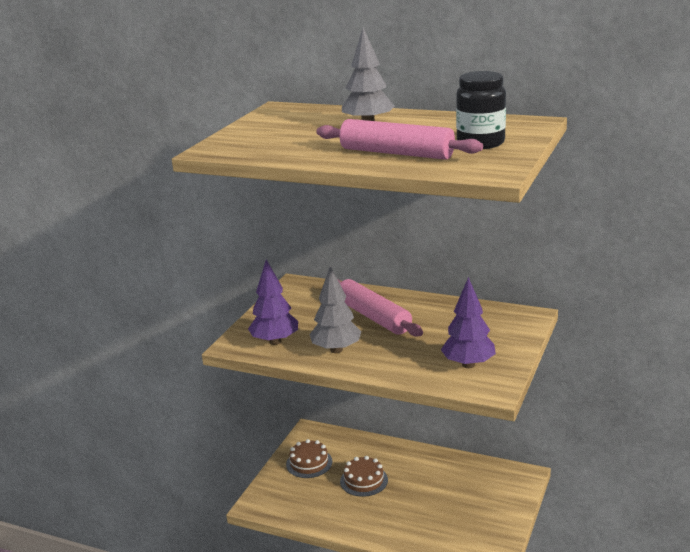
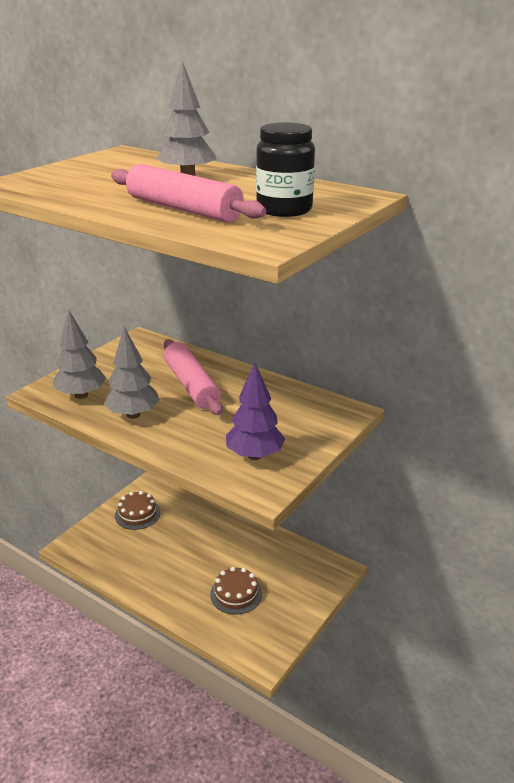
camera: 10 degrees right, 5 degrees up
purple tree [248,260,298,345] -> grey tree [53,310,106,399]
brown cake [340,456,388,497] -> brown cake moved to [210,567,262,615]

